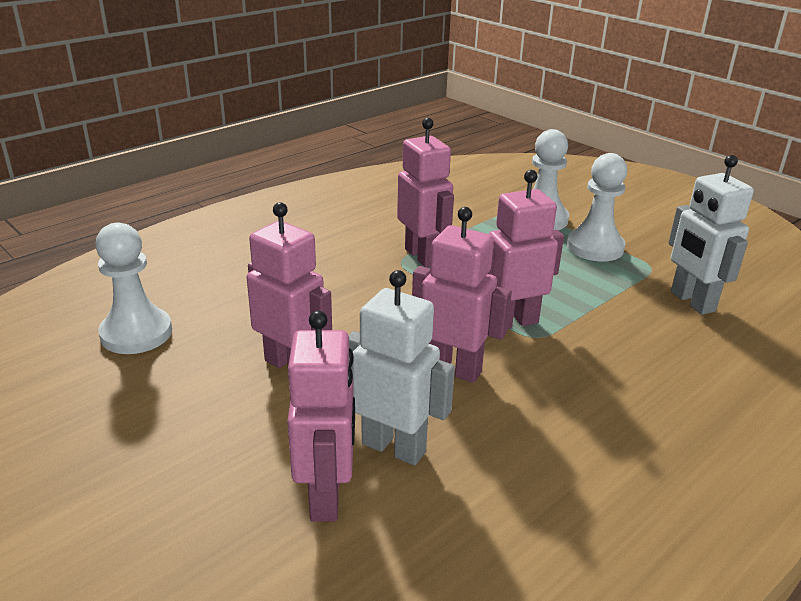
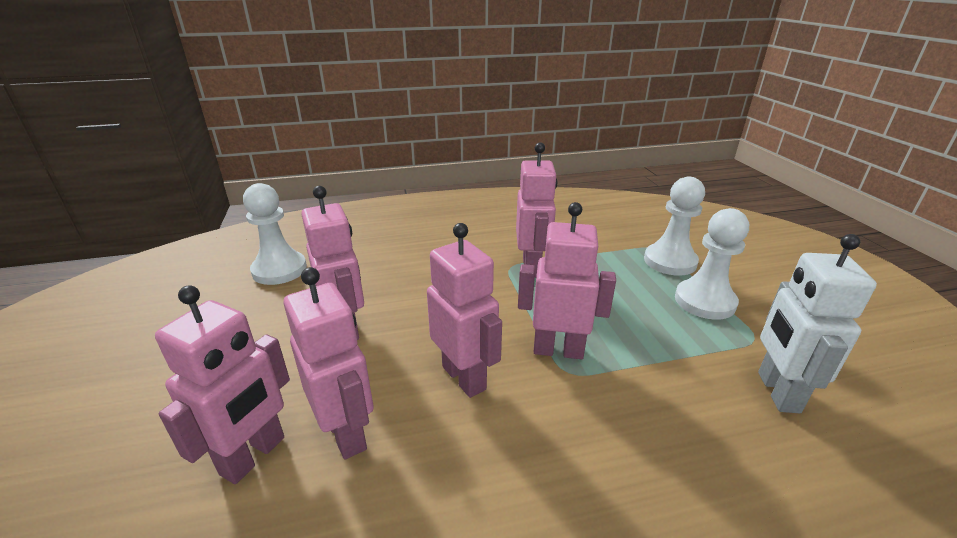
camera: 30 degrees right, 0 degrees up
white robot [348,270,455,465] -> pink robot [283,267,374,459]

